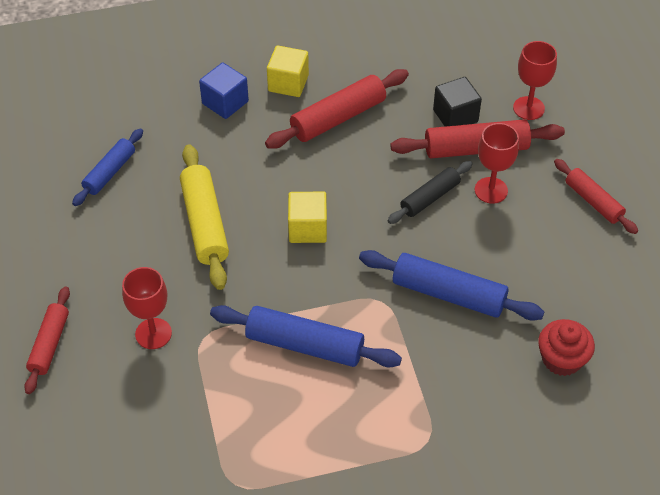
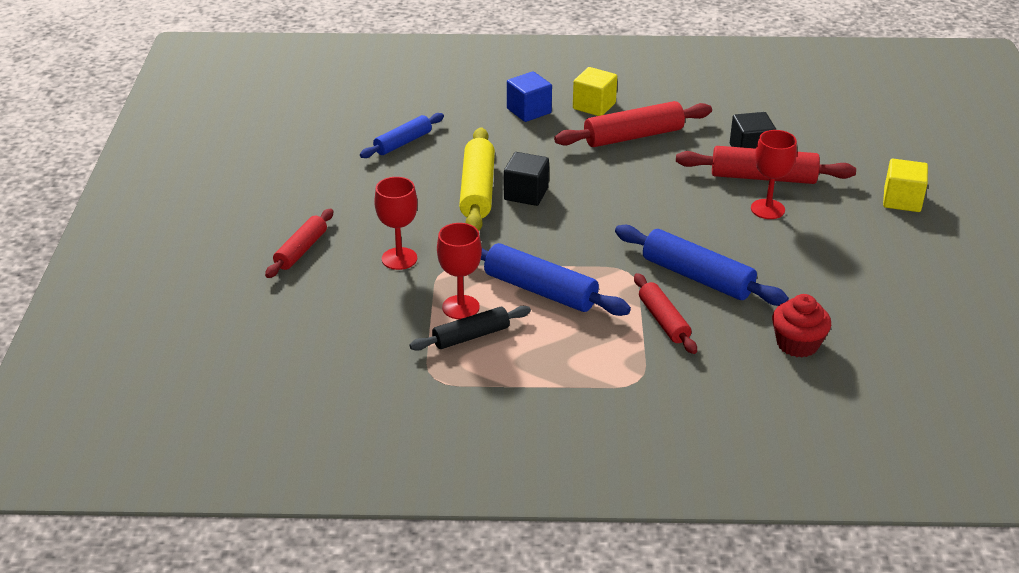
camera: 15 degrees right, 15 degrees down
yellow cube [288,192,327,243] -> yellow cube moved to [883,159,928,212]
black rolling pin [387,161,473,224] -> black rolling pin moved to [410,306,531,351]
red goblet [513,41,557,120] -> red goblet moved to [437,223,482,319]
red rolling pin [554,159,638,234] -> red rolling pin moved to [634,273,697,354]
none -> black cube [504,152,549,206]

